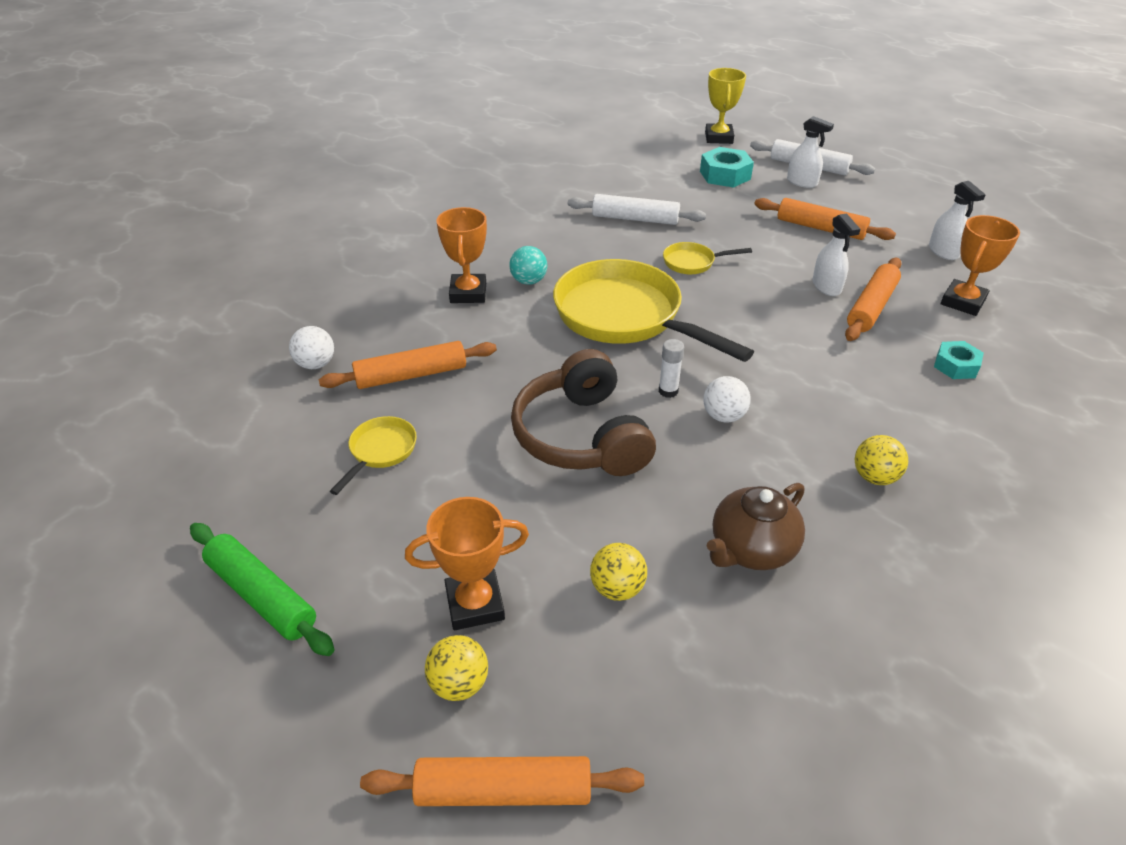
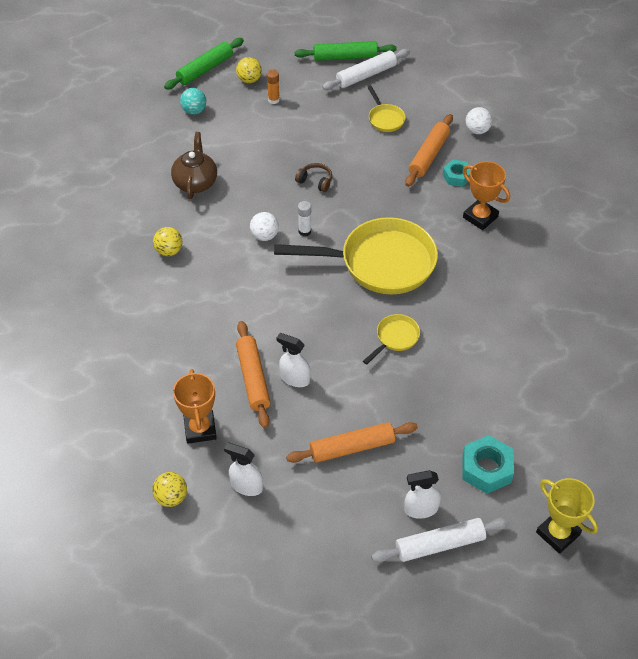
camera: 135 degrees right, 10 degrees up
orange rolling pin [360,756,644,806] -> green rolling pin [164,38,244,89]
orange trophy [405,497,529,630] -> orange glue stick [267,70,280,104]
turquoise ball [509,246,547,285] -> turquoise ball moved to [180,88,206,115]
brown headphones [511,349,656,476] -> brown headphones [295,163,332,192], size x0.42
white rolling pin [568,194,706,225] -> white rolling pin moved to [322,49,410,90]
yellow ball [590,543,647,601] -> yellow ball moved to [152,472,187,507]
turquoise nut [934,341,984,379] -> turquoise nut moved to [443,159,471,187]

